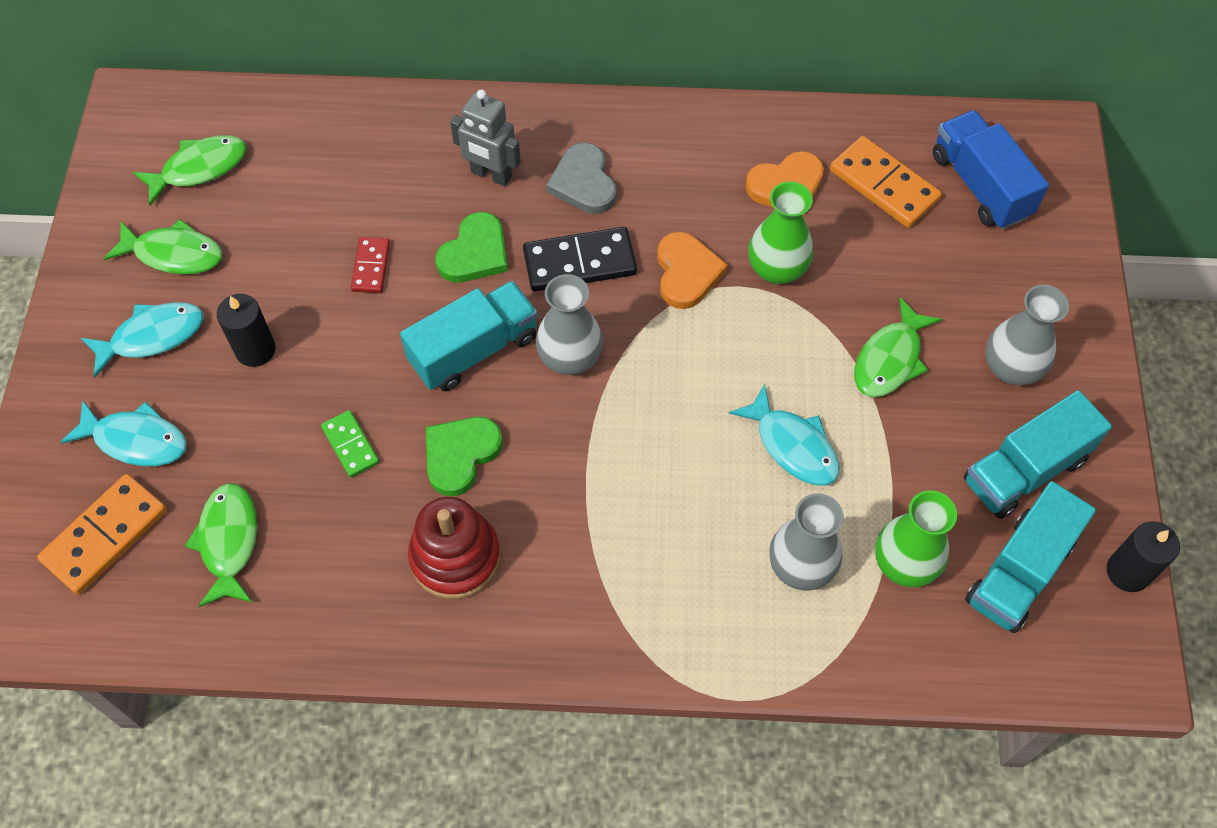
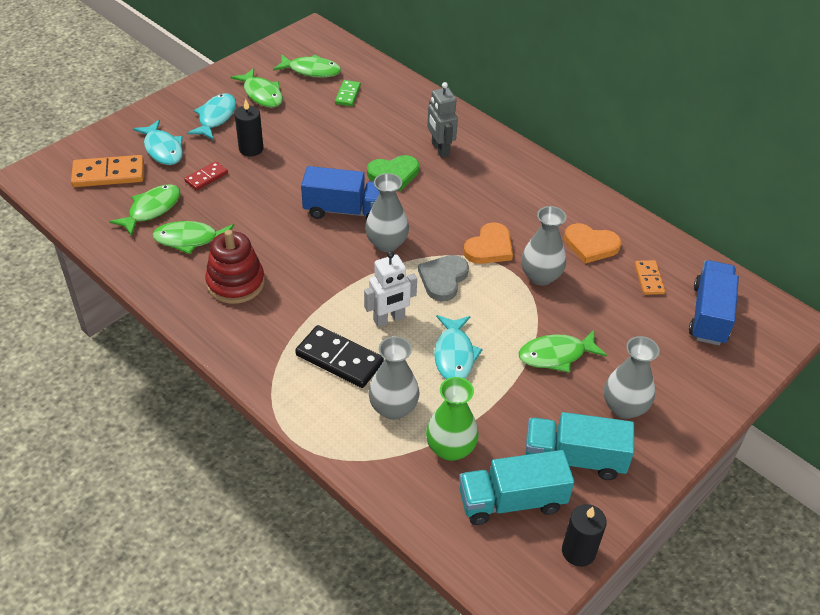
camera: 40 degrees right, 15 degrees down
turquoise fish [81,302,203,378] -> turquoise fish turned 90 degrees counterclockwise [187,93,236,140]
green domino [321,410,379,478] -> green domino moved to [335,80,361,106]
red domino [351,237,390,293] -> red domino moved to [184,161,228,191]
turquoise truck [400,281,538,391] -> blue truck [301,166,380,221]
green heart [426,417,503,496] -> none
black domino [523,227,637,292] -> black domino moved to [295,325,384,388]
grey heart [546,143,617,214] -> grey heart moved to [418,255,469,302]
green vase [748,182,813,284] -> grey vase [521,206,566,286]
orange domino [830,136,942,228] -> orange domino [635,260,665,295], size x0.58
none -> green fish [152,221,234,254]
none -> white robot [364,251,417,327]

